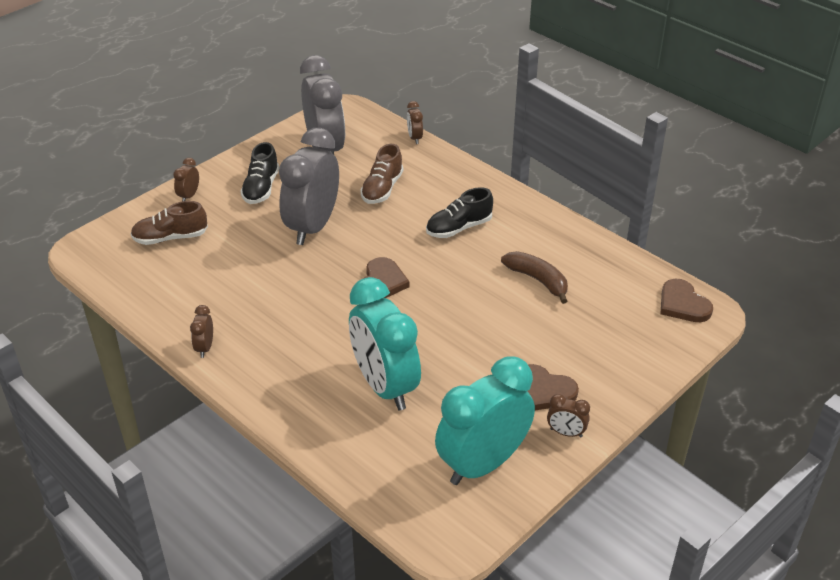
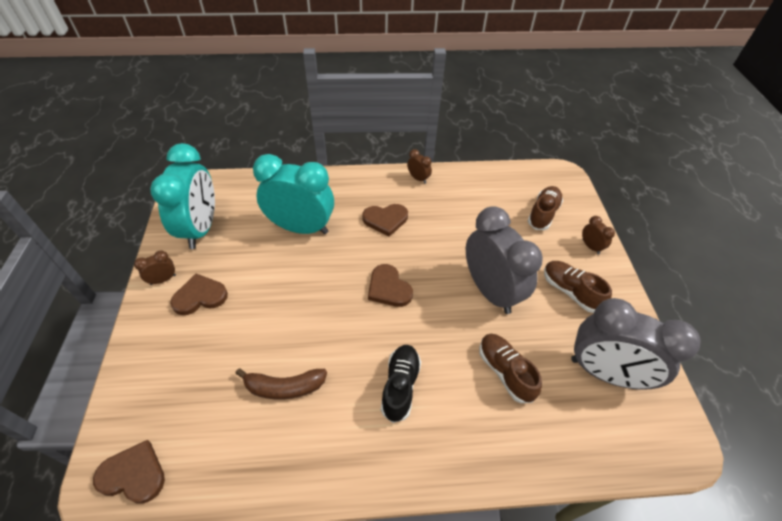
camera: 130 degrees right, 10 degrees up
black shoe [240,142,279,204] -> brown shoe [544,261,612,313]
brown clock [407,101,423,144] -> none
none -> brown heart [362,204,408,237]

